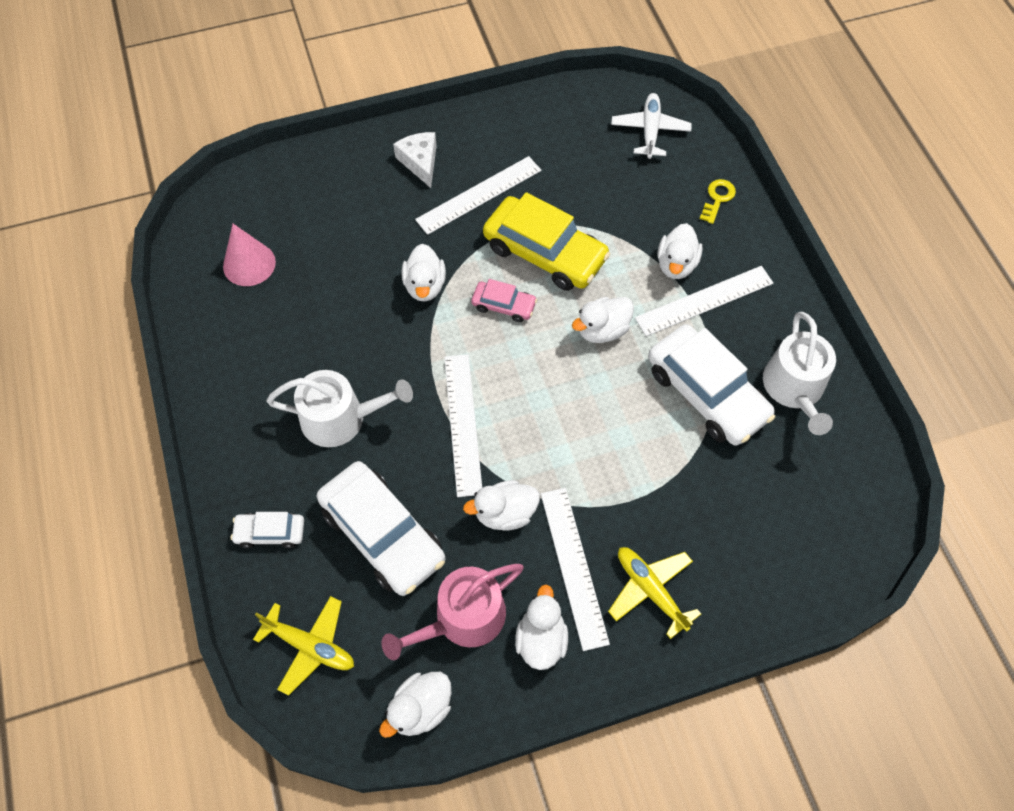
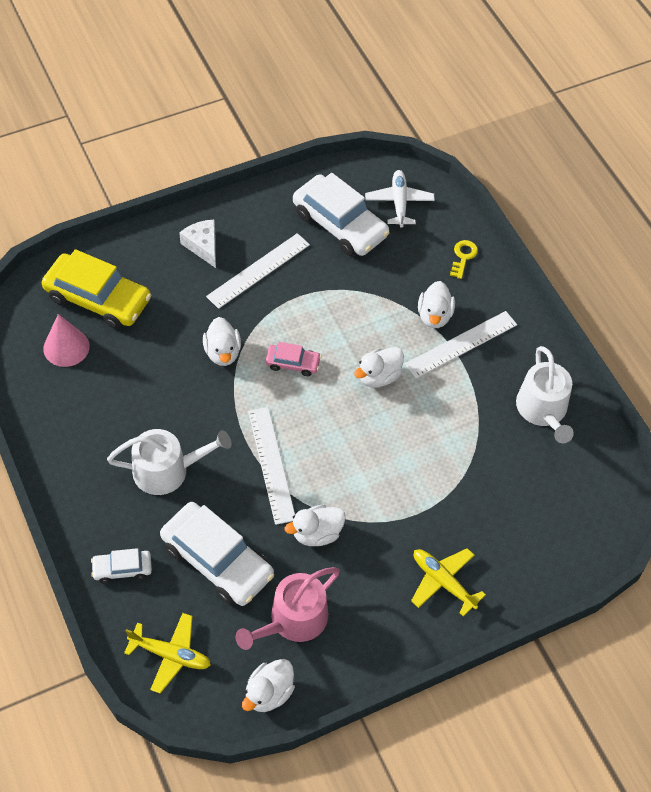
camera: 10 degrees left, 5 degrees down
yellow car [483,192,610,291] -> yellow car moved to [42,249,151,329]
white duck [515,585,568,670] -> none
white ruler [541,488,610,651] -> none
white car [648,324,775,446] -> white car moved to [293,173,390,256]

